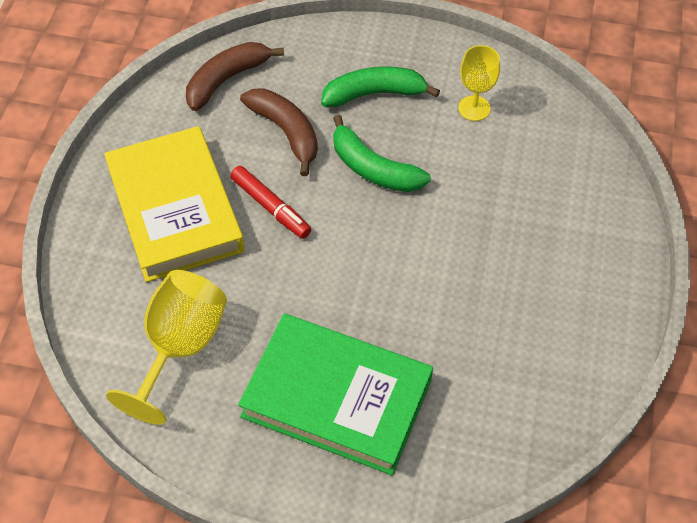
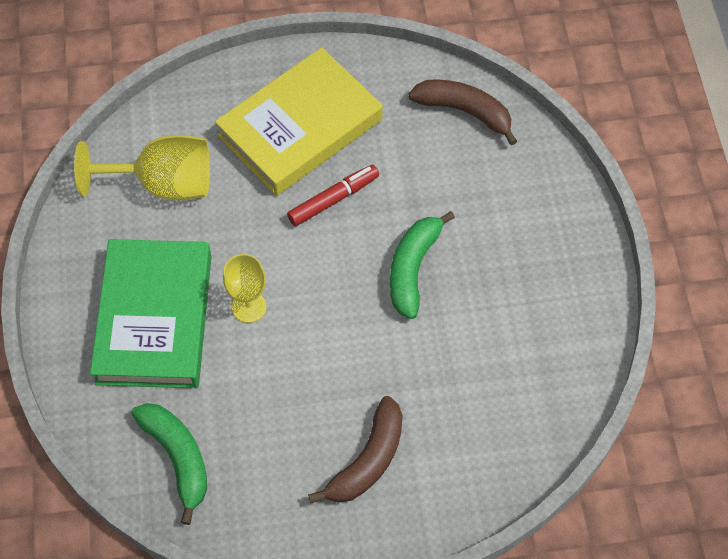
camera: 70 degrees right, 5 degrees up
red marker [230,166,311,239] -> red marker turned 150 degrees counterclockwise [287,165,379,226]
brown banana [240,88,318,176] -> brown banana moved to [308,396,403,503]
green banana [321,67,440,107] -> green banana moved to [131,403,207,525]
yellow goblet [458,45,500,121] -> yellow goblet moved to [223,254,267,323]

